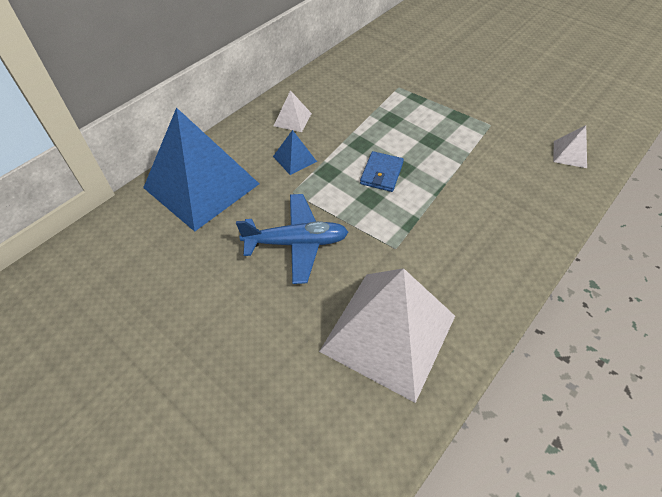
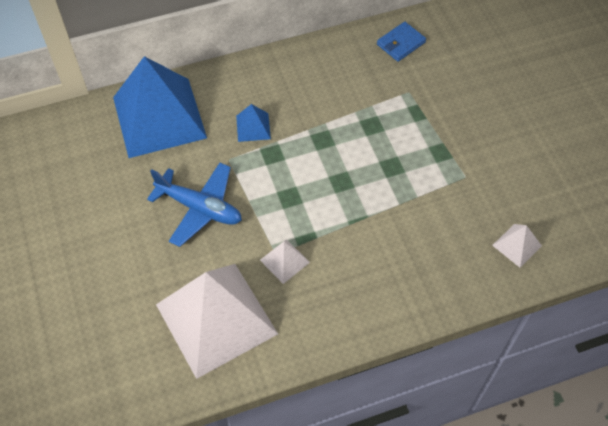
camera: 30 degrees right, 5 degrees up
white pyramid [274,90,312,132] -> white pyramid moved to [260,239,310,284]
blue wallet [360,151,404,192] -> blue wallet moved to [377,22,426,62]

